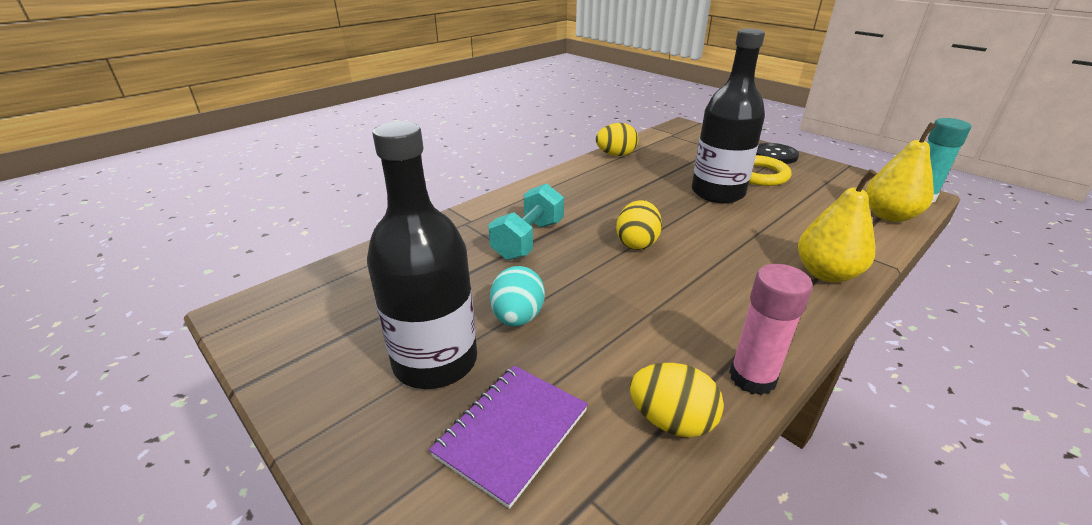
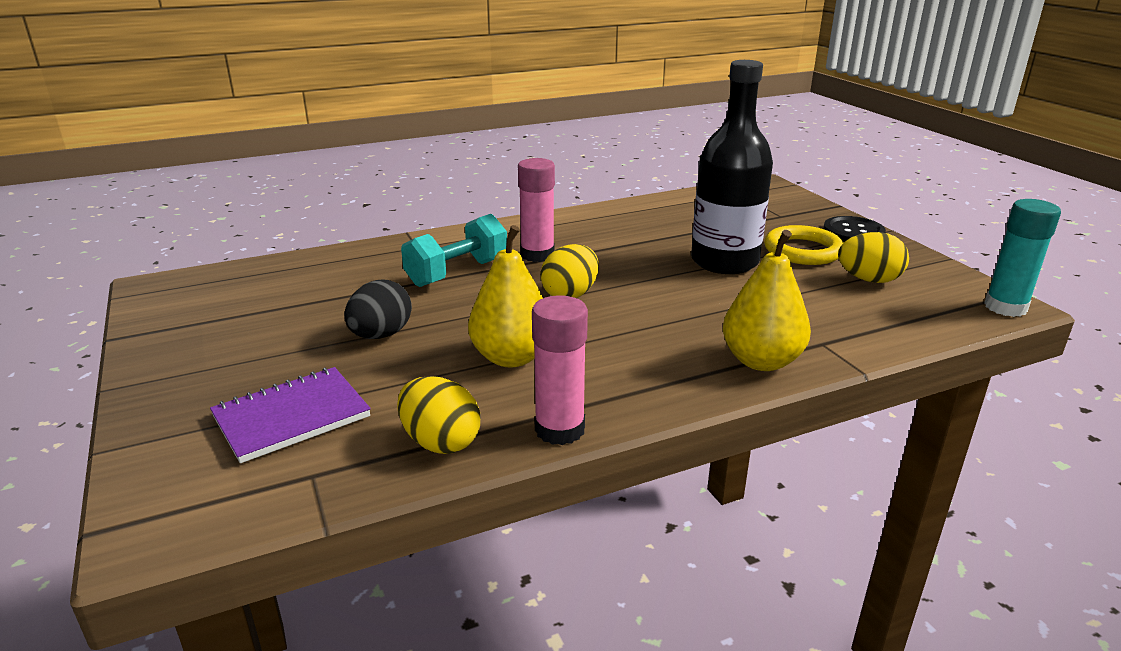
camera: 20 degrees right, 5 degrees down
black bottle [367,121,477,389] -> none
turquoise egg [490,266,545,327] -> black egg [344,279,412,339]
yellow egg [596,123,639,156] -> yellow egg moved to [838,232,909,283]
yellow pear [866,122,936,222] -> yellow pear moved to [468,225,543,367]
none -> pink glue stick [518,158,555,262]

